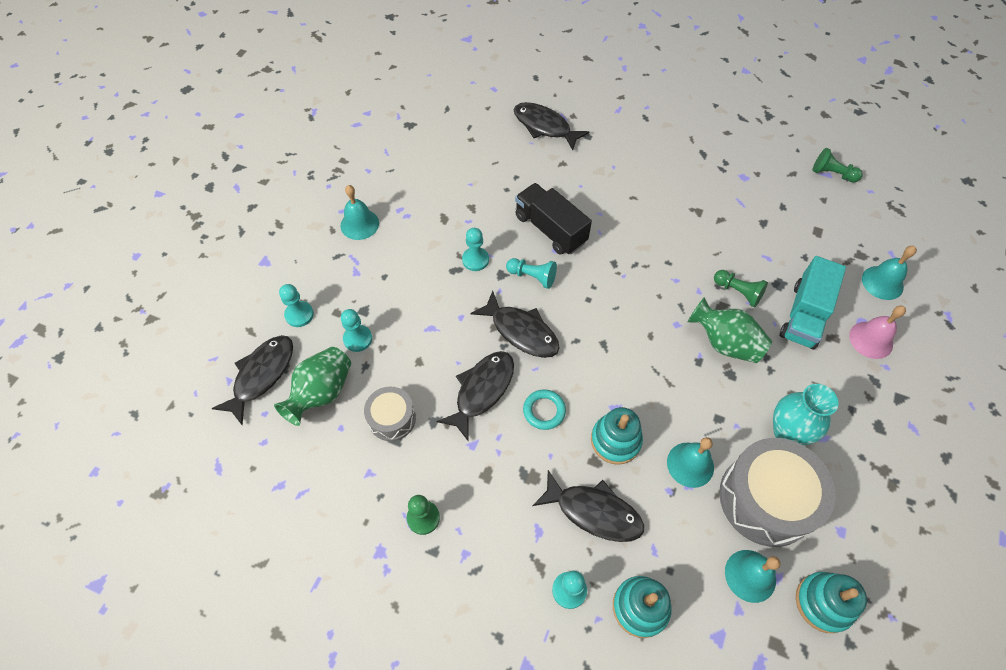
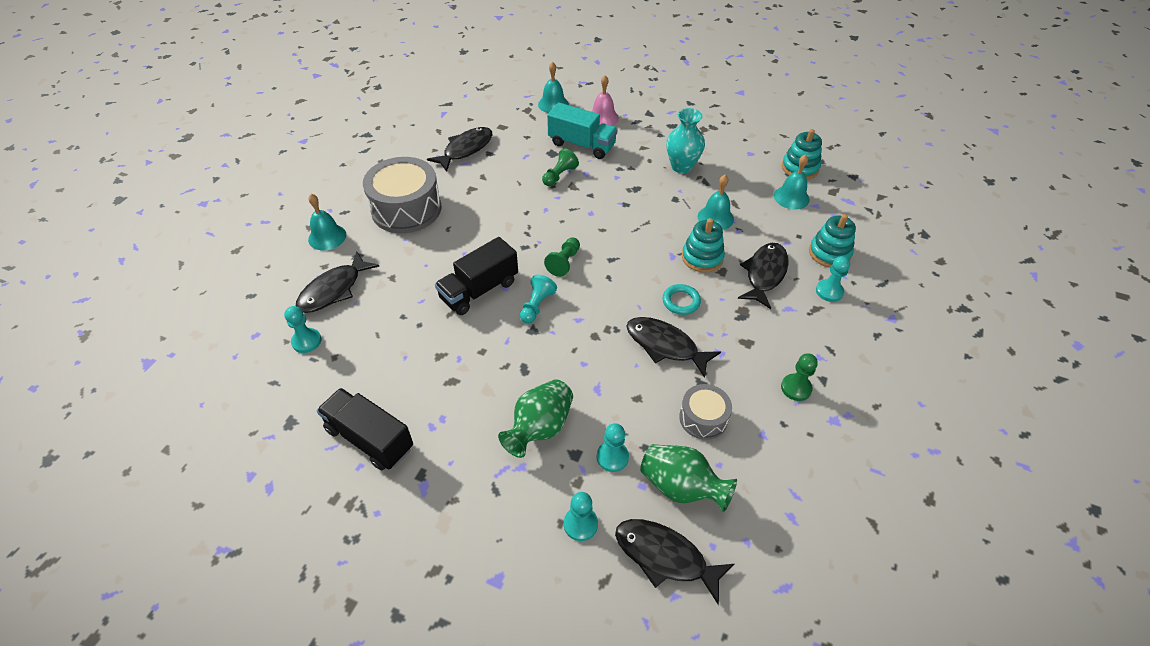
camera: 90 degrees left, 10 degrees down
turquoise bell [340,185,379,240] -> turquoise bell moved to [308,194,346,250]
turquoise pawn [462,228,489,271] -> turquoise pawn moved to [284,306,321,353]
black fish [471,291,560,358] -> black fish moved to [427,127,492,172]
green vase [687,297,772,363] -> green vase moved to [498,379,573,458]
grey drum [719,438,835,547] -> grey drum moved to [363,157,441,233]
green pawn [812,148,863,183] -> green pawn moved to [544,237,580,277]
none -> black truck [316,388,413,470]

